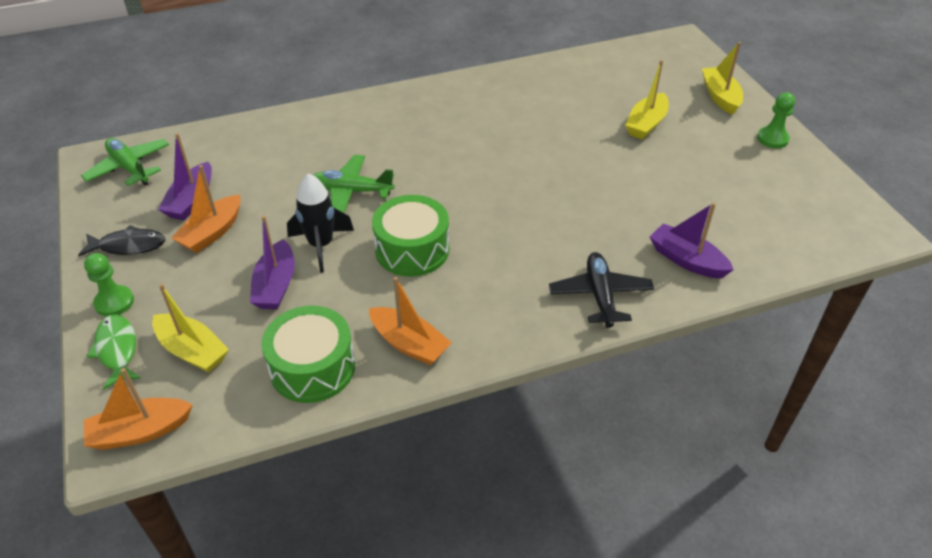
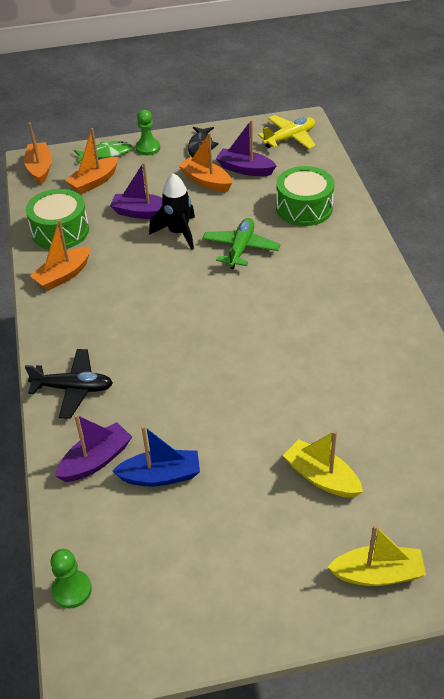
camera: 100 degrees right, 0 degrees up
green plane [81,138,169,186] -> yellow plane [258,115,316,149]
yellow boat [152,284,229,373] -> orange boat [65,128,118,194]
green drum [372,195,449,277] -> green drum moved to [276,166,335,226]
green pawn [757,92,795,149] -> green pawn moved to [50,549,92,608]
none -> blue boat [113,425,200,487]

